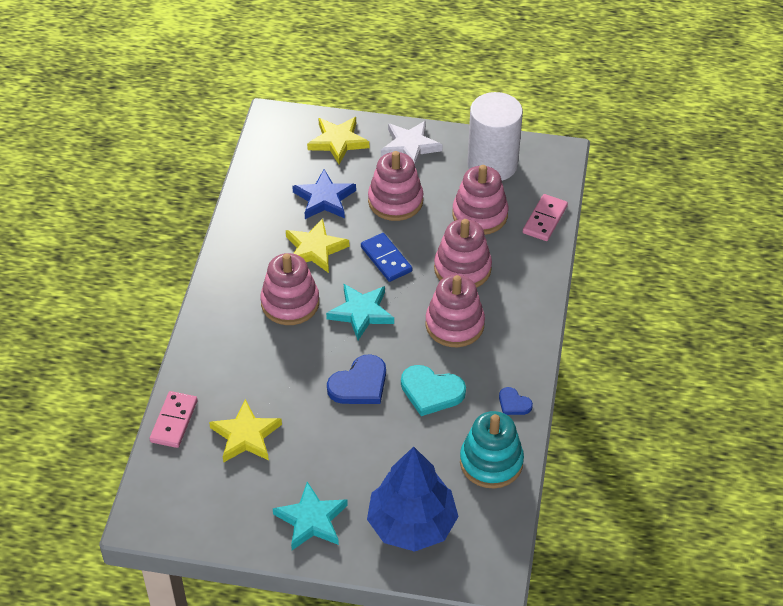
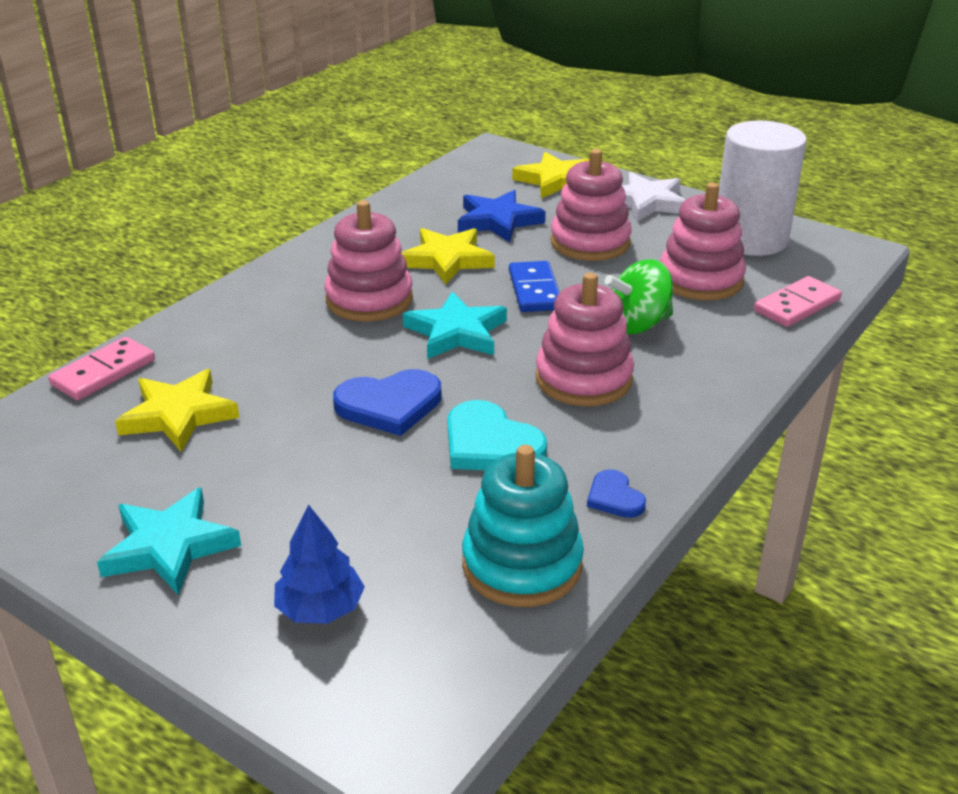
camera: 25 degrees right, 15 degrees down
blue tree [367,447,459,552] -> blue tree [274,505,365,624], size x0.52
pink stacking toy [434,219,492,288] -> green spinning top [605,259,673,334]

